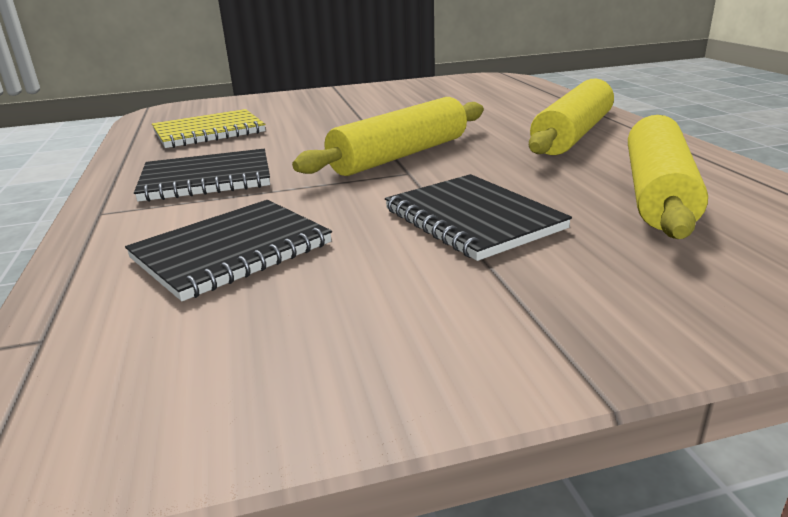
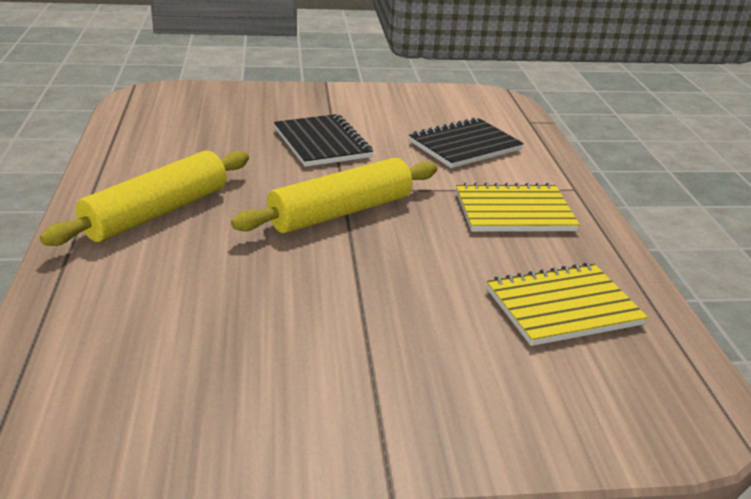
camera: 175 degrees left, 5 degrees up
black notebook [134,149,270,202] -> yellow notebook [456,183,580,232]
yellow rolling pin [628,115,708,239] -> none

